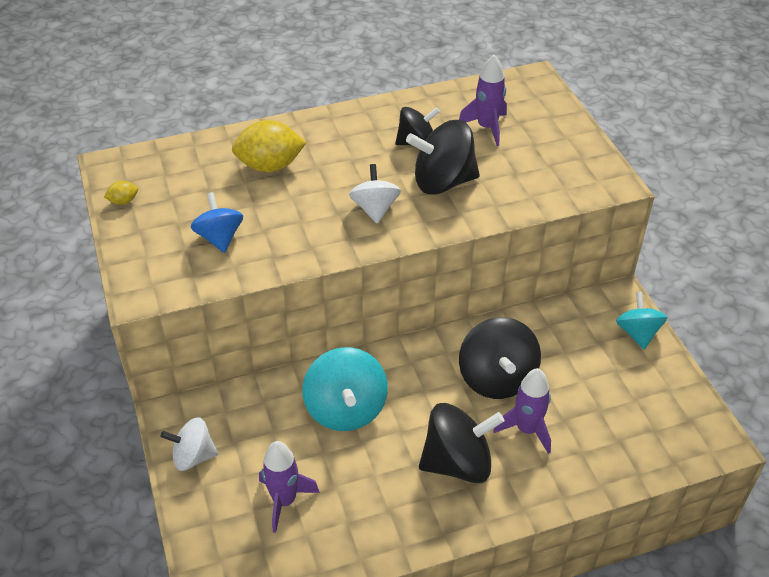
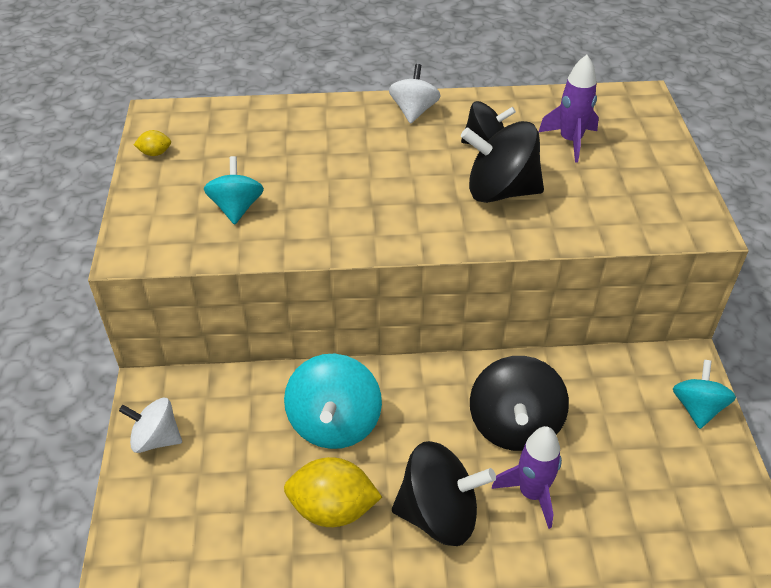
camera: 15 degrees right, 0 degrees up
blue spinning top [191,192,243,253] -> turquoise spinning top [204,156,264,225]
yellow lemon [232,120,306,172] -> yellow lemon moved to [284,457,382,527]
purple rocket [259,441,320,533] -> none
white spinning top [349,164,401,224] -> white spinning top moved to [389,64,441,124]

